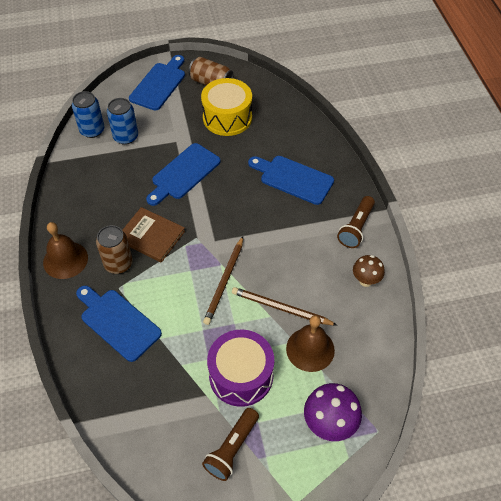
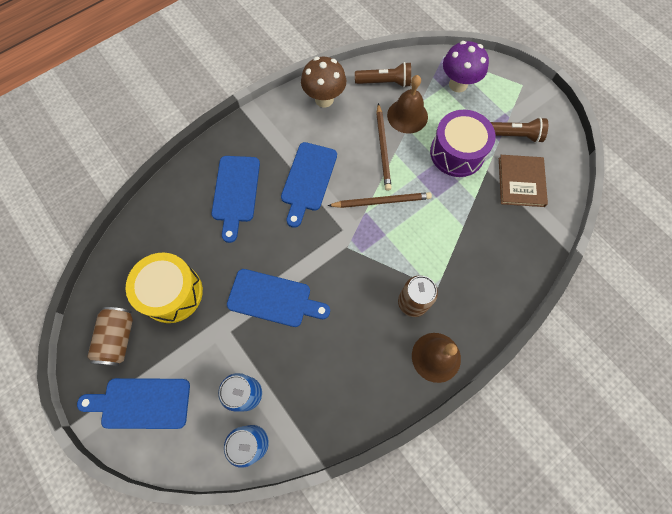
camera: 115 degrees left, 15 degrees up
blue cutting board [76,286,162,362] -> blue cutting board moved to [281,142,337,228]
brown book [122,207,185,263] -> brown book moved to [499,155,548,207]
brown flashlight [337,196,375,248] -> brown flashlight moved to [355,62,411,87]
brown mushroom [353,255,385,287] -> brown mushroom [301,57,346,107], size x1.57

